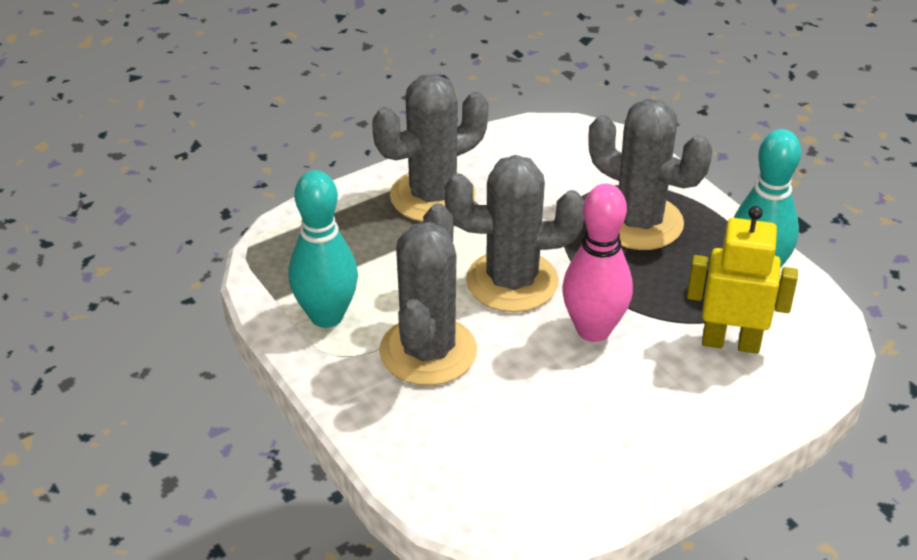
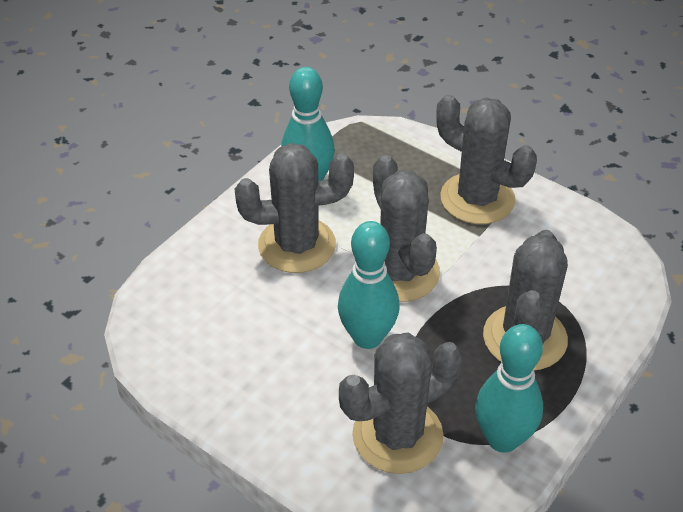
camera: 70 degrees right, 5 degrees up
pink bowling pin [562,184,633,342] -> turquoise bowling pin [338,221,400,349]
yellow robot [687,206,798,354] -> grey cactus [339,333,462,474]

